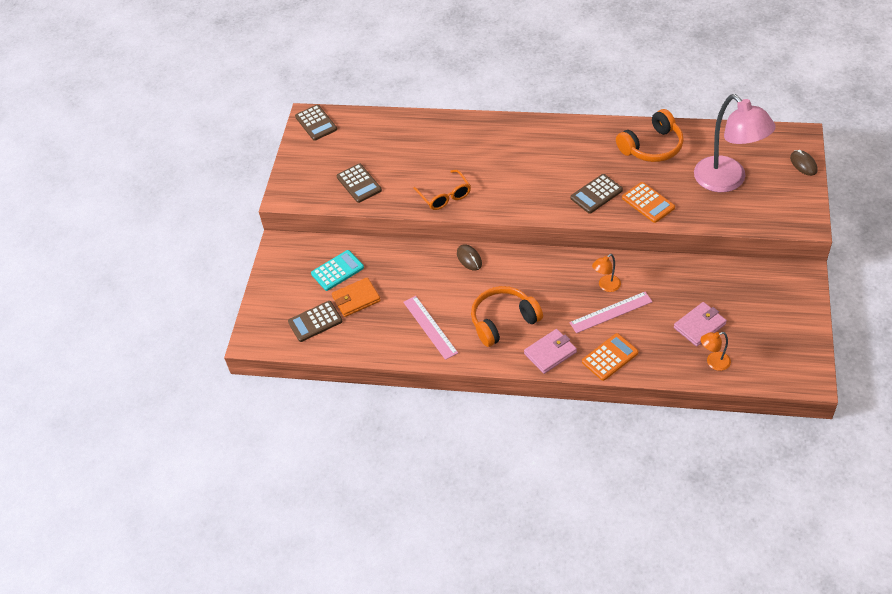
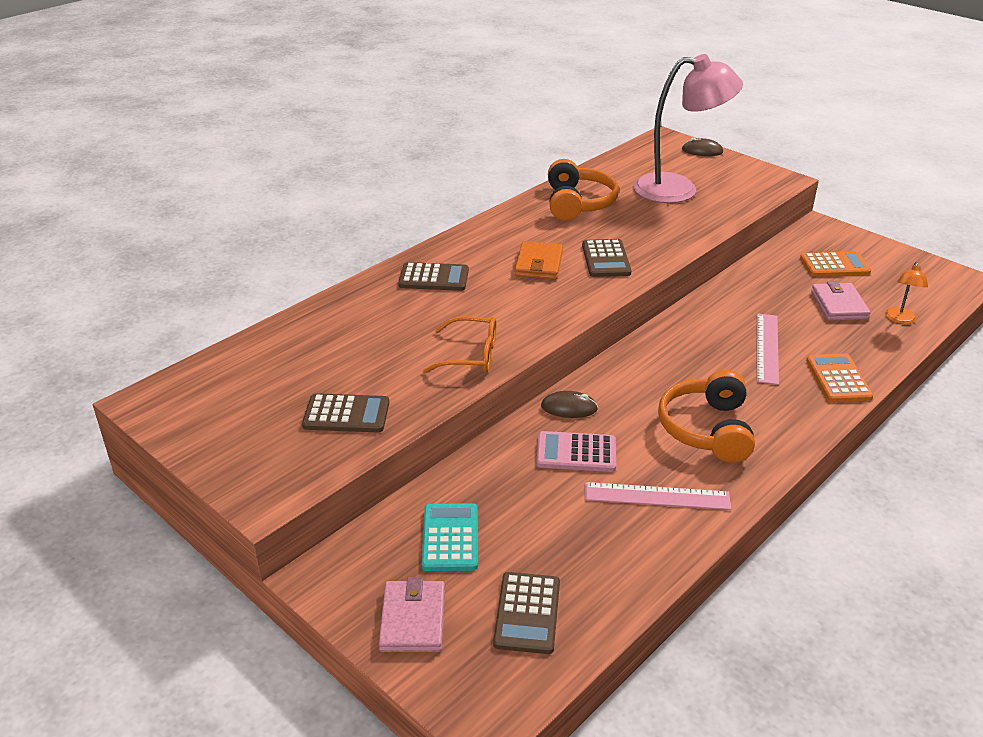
camera: 60 degrees left, 15 degrees down
brown calculator [295,105,337,141] -> brown calculator moved to [398,262,469,291]
orange wallet [332,277,381,317] -> orange wallet moved to [515,241,563,279]
pink wallet [524,329,577,374] -> pink wallet moved to [379,577,445,652]
orange lamp [592,254,621,292] -> none
orange calculator [622,182,675,223] -> orange calculator moved to [800,251,871,277]
none -> pink calculator [536,431,616,472]

